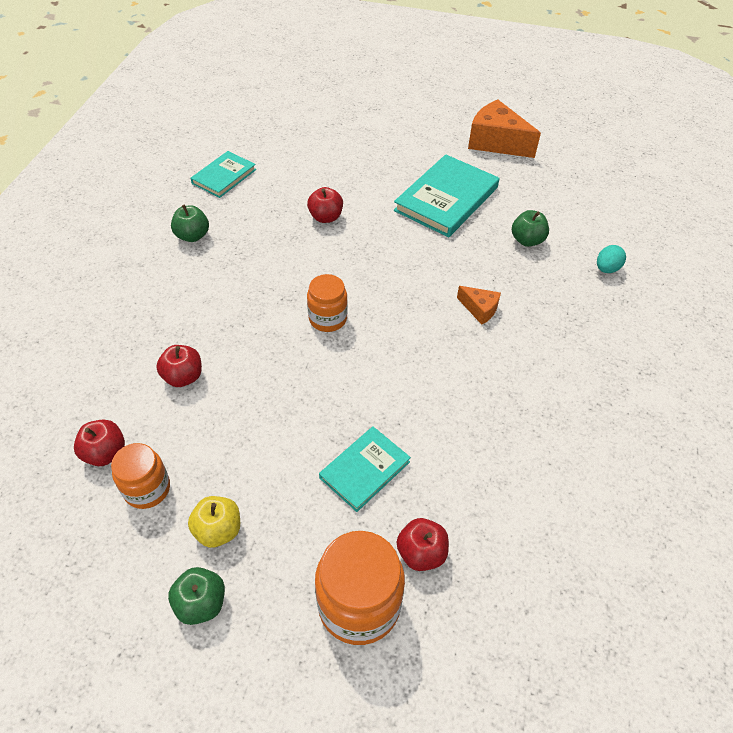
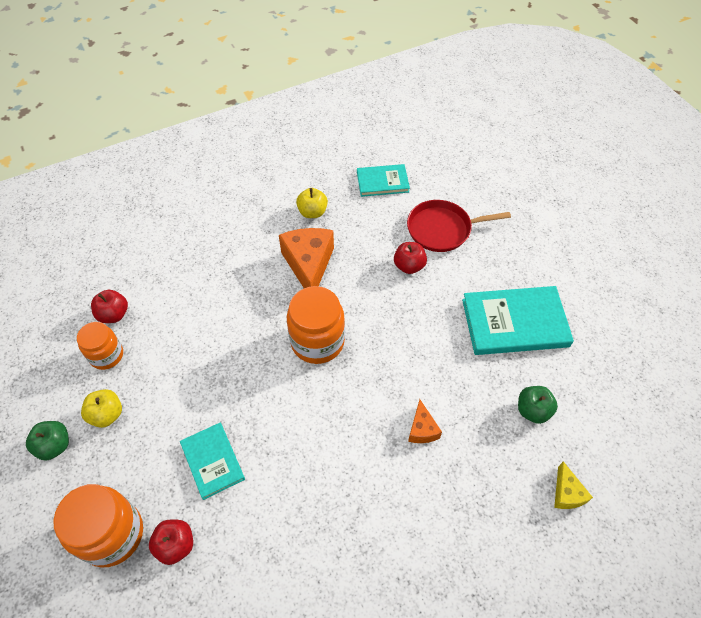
camera: 50 degrees right, 5 degrees up
red apple [156,345,202,387] -> none
green apple [171,204,209,242] -> yellow apple [296,188,328,218]
orange jar [307,274,348,332] -> orange jar [287,286,345,364], size x1.60
turquoise book [319,426,411,512] -> turquoise book turned 60 degrees clockwise [180,423,245,500]
orange cheese [468,100,541,158] -> orange cheese moved to [279,228,334,288]
turquoise egg [597,245,626,273] -> yellow cheese [554,461,593,509]
none -> red pan [407,200,511,252]

